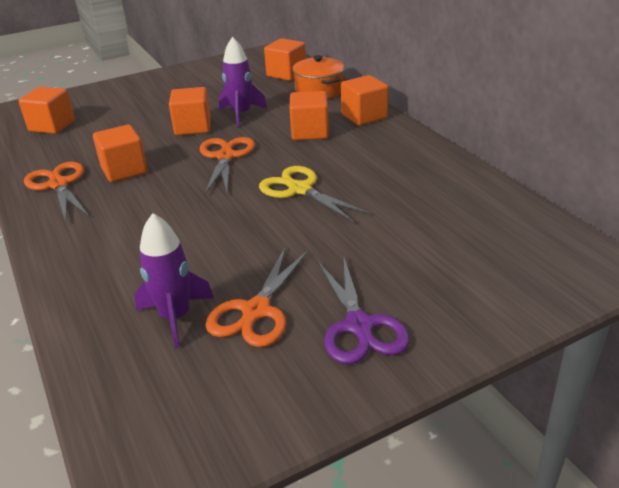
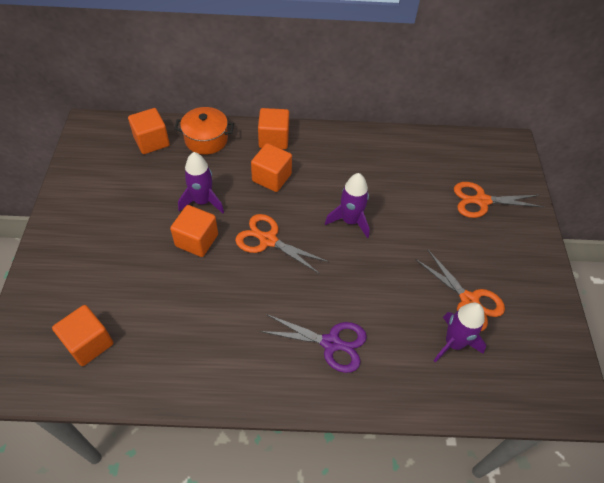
camera: 65 degrees left, 20 degrees up
orange scissors [24,162,89,222] -> orange scissors moved to [454,182,544,218]
orange cube [93,124,148,182] -> none
yellow scissors [259,166,370,222] -> purple rocket [325,173,370,238]
purple scissors [318,258,410,364] -> purple scissors moved to [260,314,367,373]

